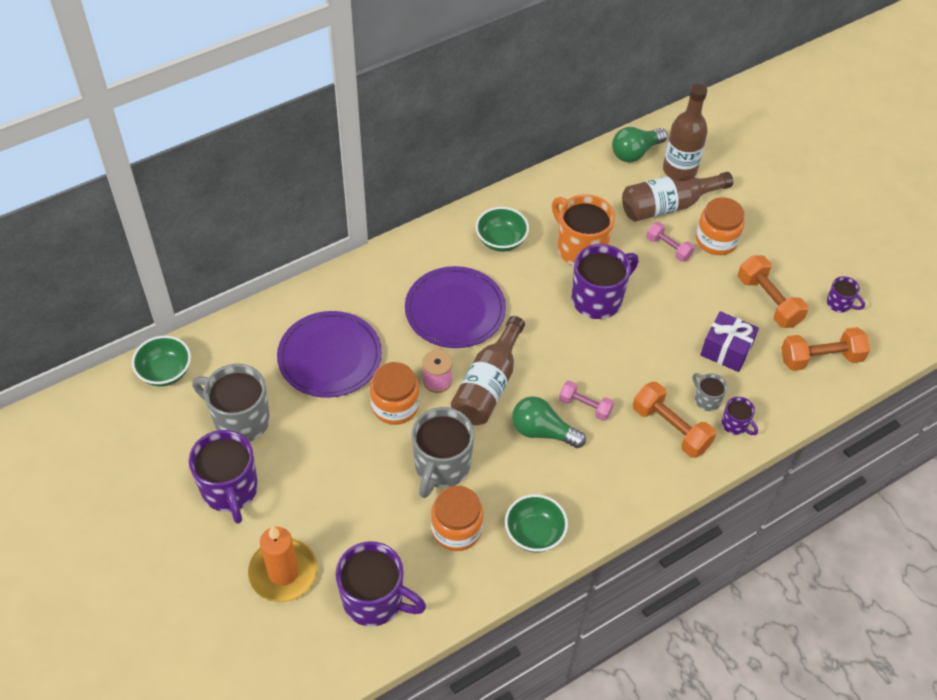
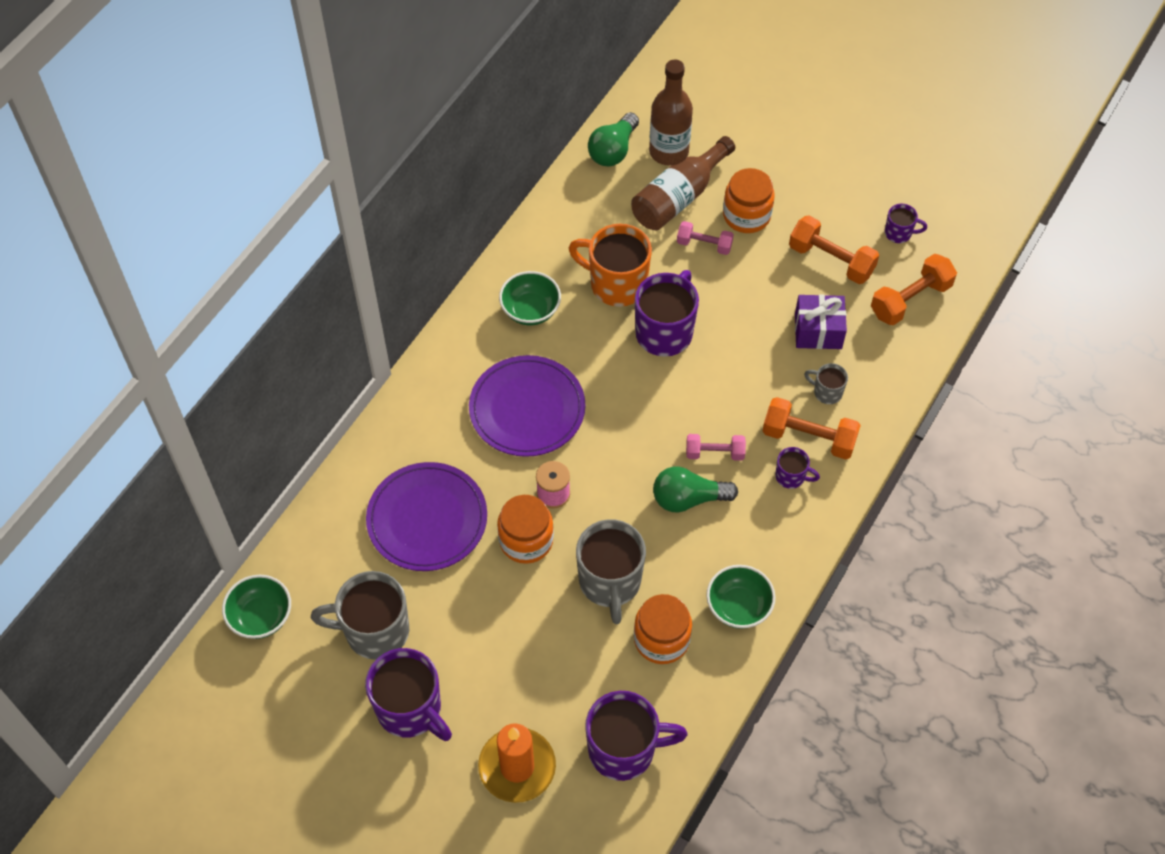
camera: 25 degrees left, 5 degrees up
brown bottle [451,316,525,425] -> none
purple mug [722,397,758,435] -> purple mug moved to [775,447,820,489]

